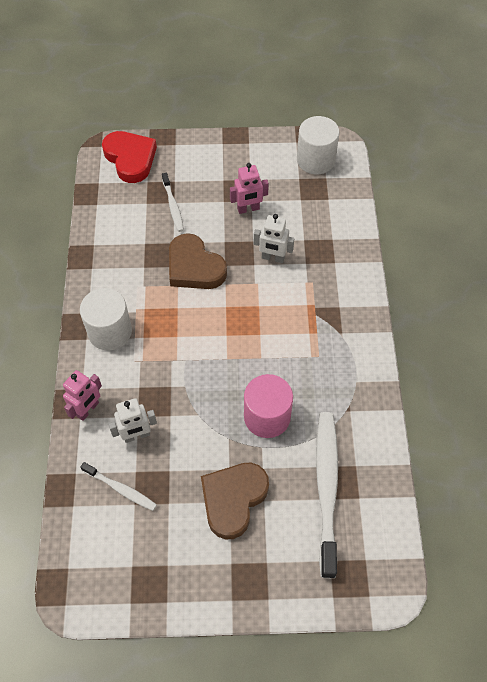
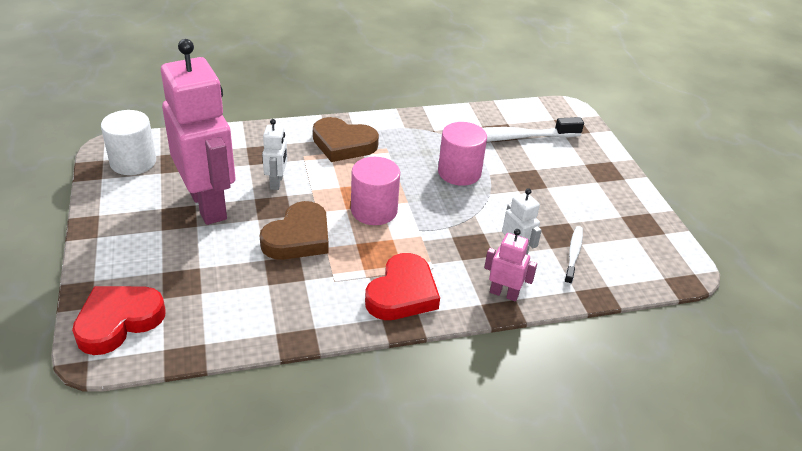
camera: 105 degrees left, 20 degrees down
white cylinder [80,288,132,351] -> red heart [365,253,440,320]
white toothbrush [162,173,184,232] -> none
brown heart [201,463,269,539] -> brown heart moved to [313,117,379,162]
pink robot [230,163,269,214] -> pink robot [161,39,236,225], size x2.32
none -> pink cylinder [351,157,400,225]

